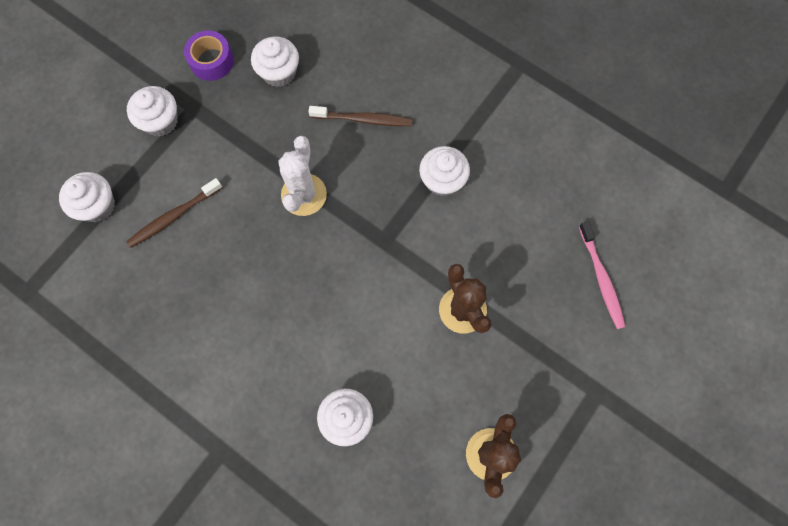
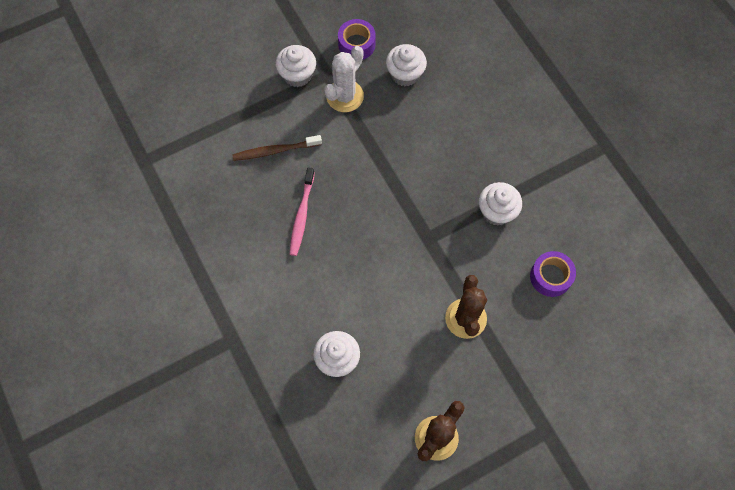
camera: 25 degrees right, 5 degrees down
white cupcake [59,172,115,222] -> none
white cactus [279,136,327,216] -> white cactus moved to [324,46,364,112]
brown toothbrush [308,106,412,126] -> none
pink toothbrush [579,221,626,329] -> pink toothbrush moved to [289,167,315,256]
none -> purple tape [530,251,576,297]

